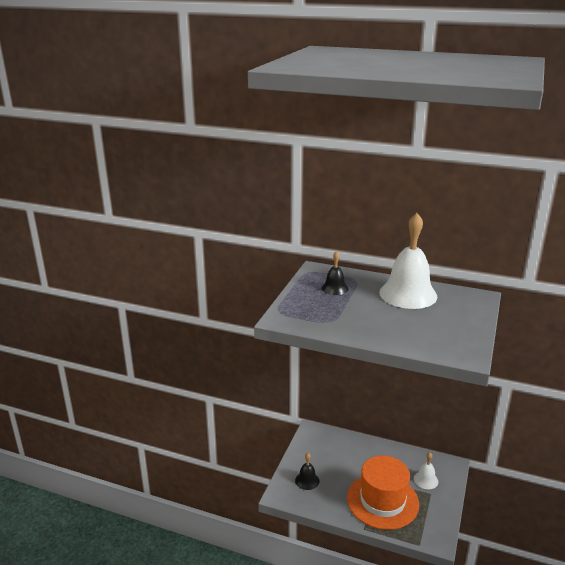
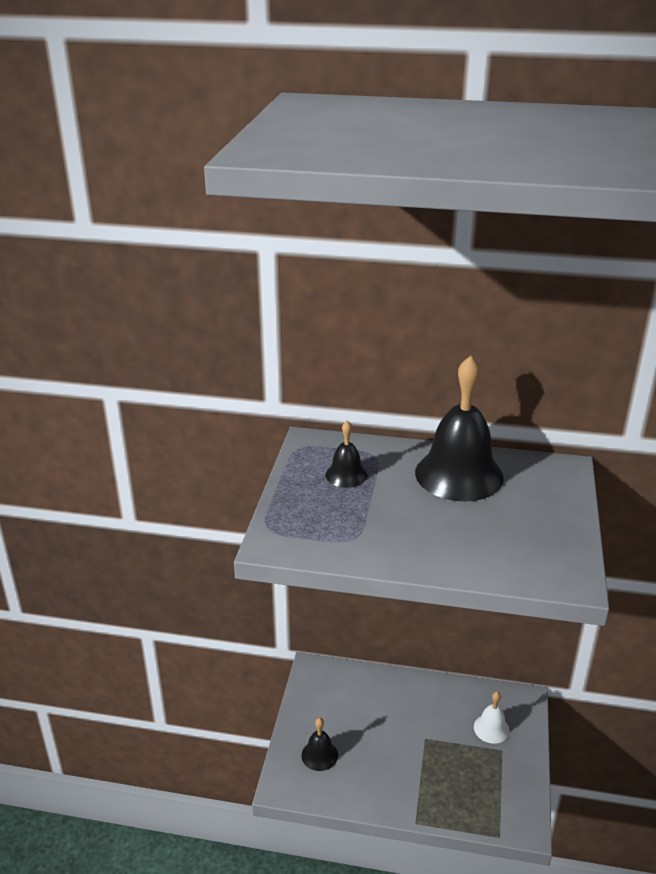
camera: 10 degrees left, 5 degrees up
orange hat [347,456,419,530] -> none
white bell [379,213,437,309] -> black bell [415,356,504,501]

